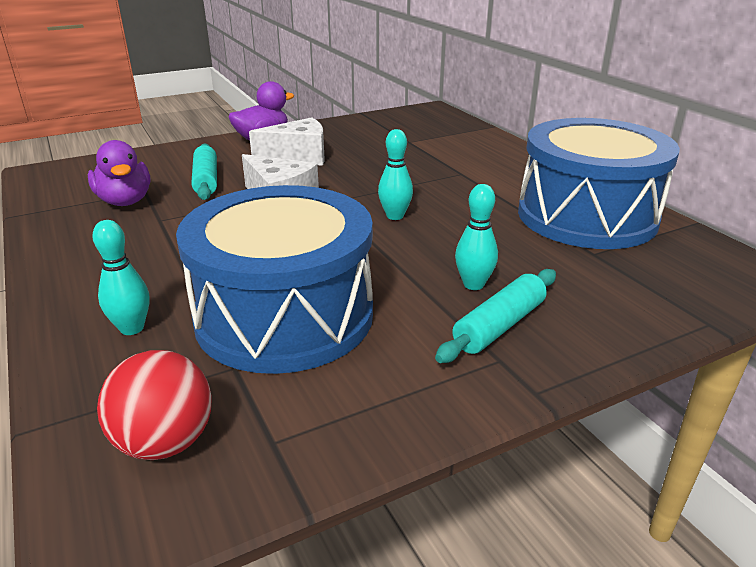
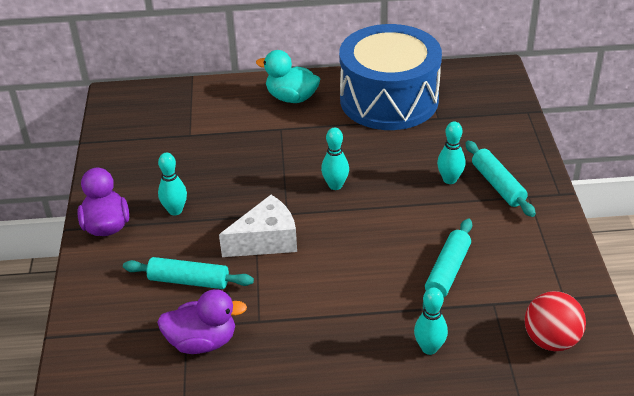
camera: 65 degrees left, 10 degrees up
blue drum [176,185,373,374] -> turquoise rolling pin [423,219,472,310]
white cheese [249,117,325,166] -> turquoise bowling pin [158,153,187,215]
none -> turquoise duck [256,50,320,103]

